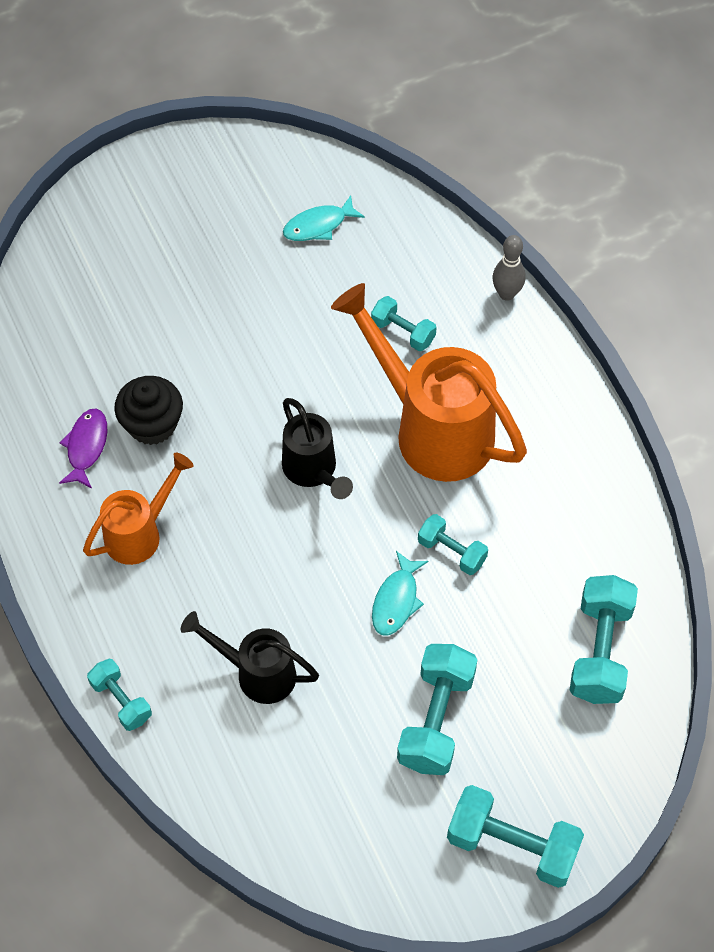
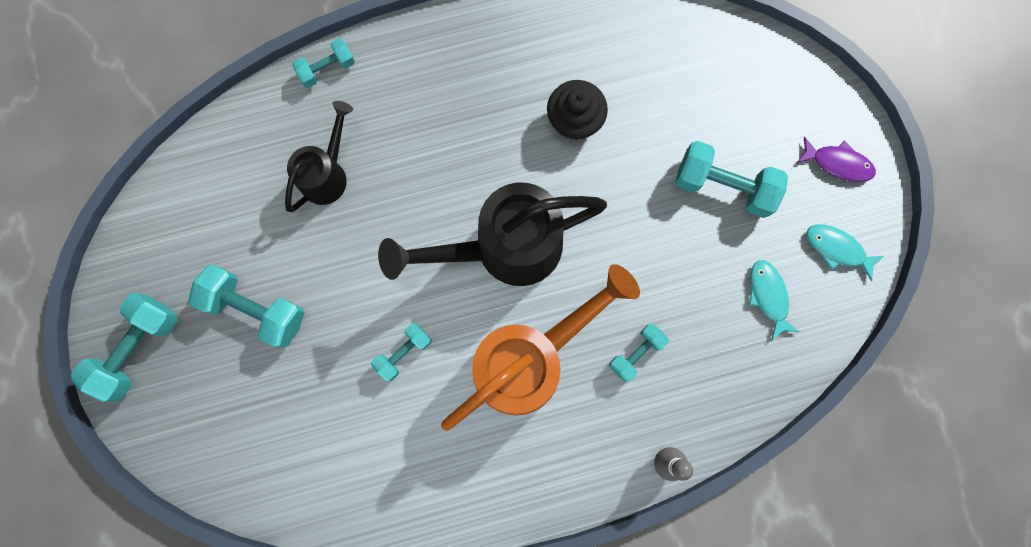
camera: 100 degrees right, 20 degrees up
purple fish [59,408,107,488] -> purple fish moved to [797,137,876,182]
orange watering can [83,453,194,565] -> none
black watering can [282,398,353,499] -> black watering can [378,182,607,286], size x1.79
turquoise fish [372,551,428,636] -> turquoise fish moved to [807,224,884,281]
turquoise dumbbell [570,575,638,704] -> turquoise dumbbell moved to [675,141,788,218]

